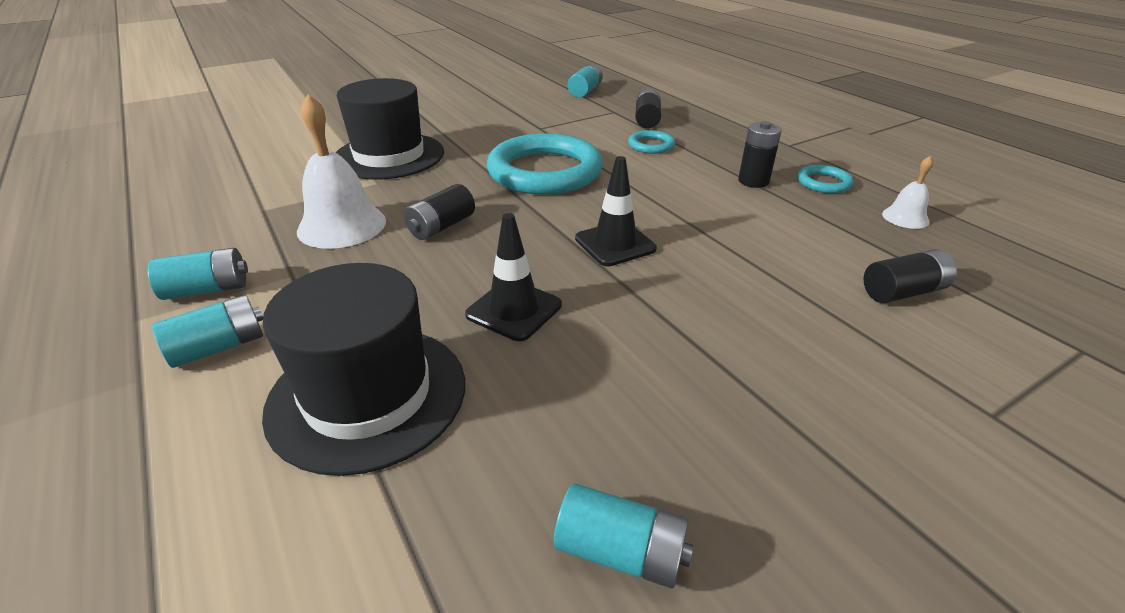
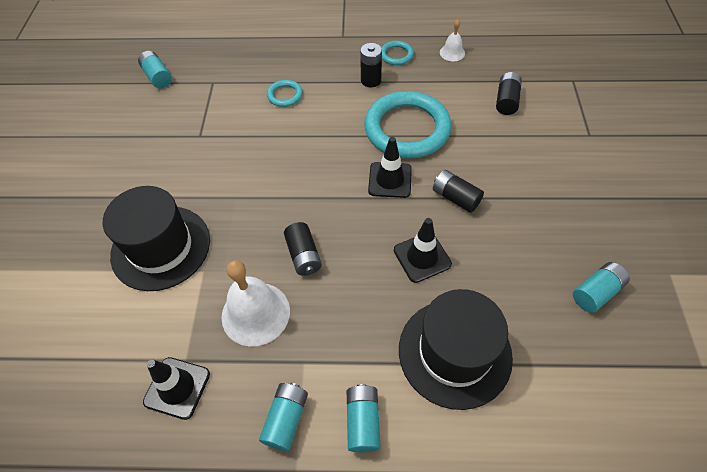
camera: 55 degrees left, 20 degrees up
turquoise ring [487,133,603,195] -> turquoise ring moved to [364,91,451,159]
black battery [635,89,661,128] -> black battery moved to [433,170,484,213]
none -> black traffic cone [143,357,210,420]

